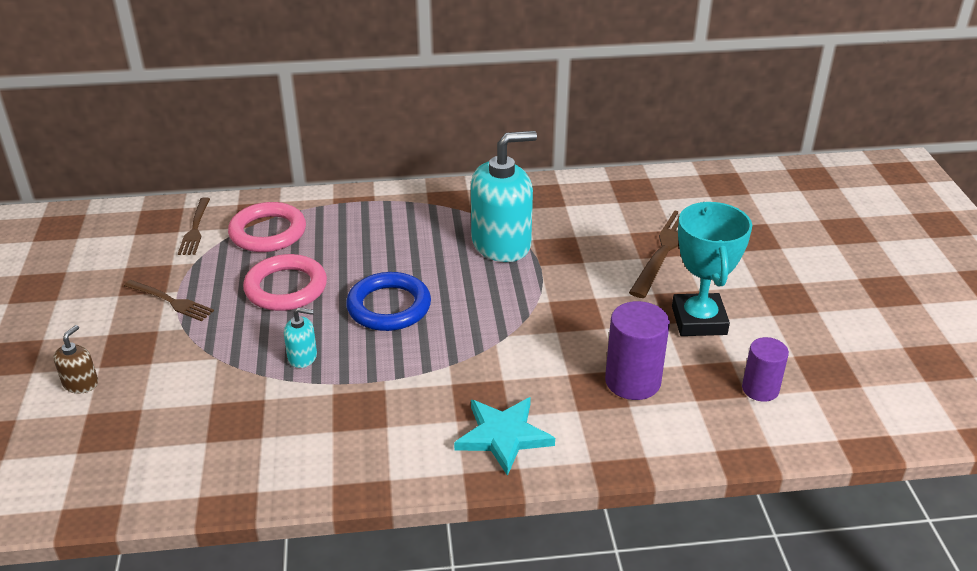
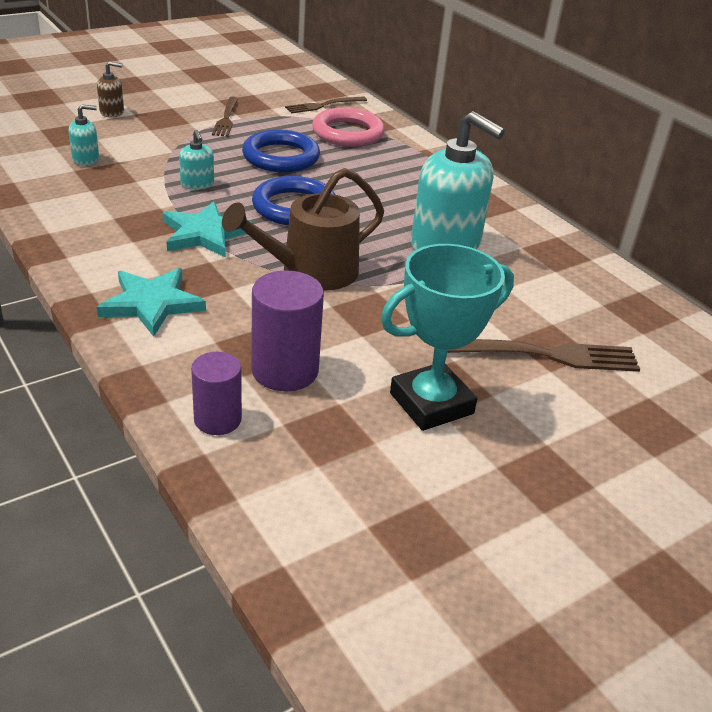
camera: 60 degrees right, 0 degrees up
pink ring [243,254,327,311] -> blue ring [242,129,320,173]
purple cylinder [742,337,789,402] -> purple cylinder moved to [191,352,242,435]
none -> turquoise soap dispenser [69,104,99,166]
none -> turquoise star [163,201,253,258]
none -> brown watering can [222,168,384,291]

